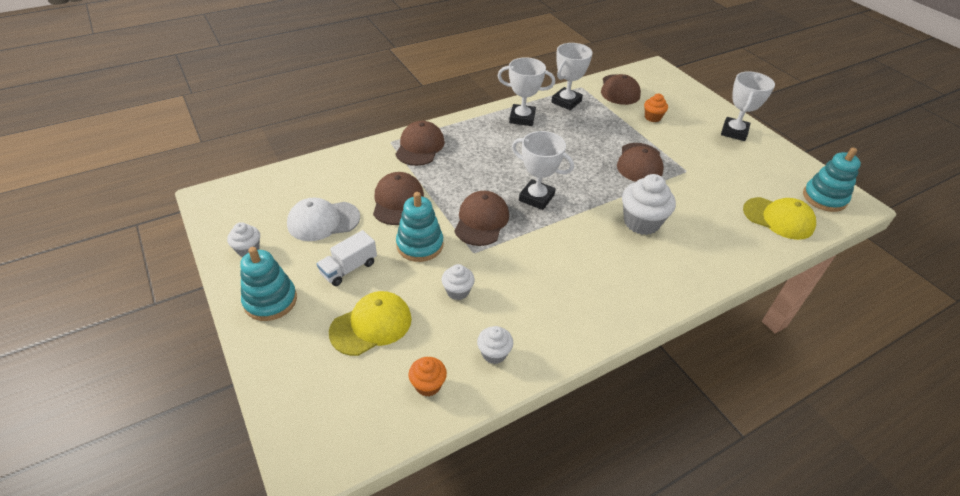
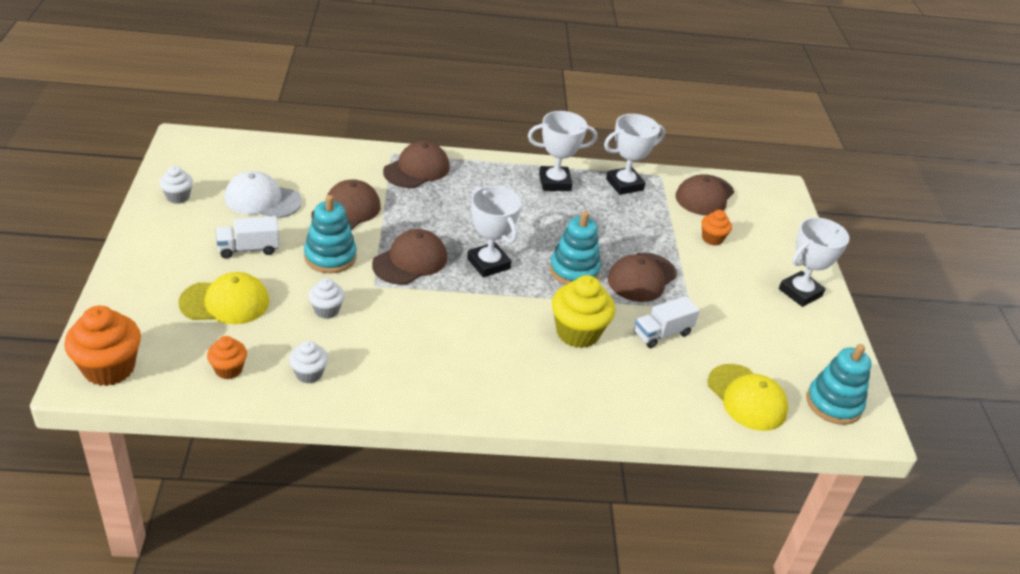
camera: 25 degrees right, 5 degrees down
turquoise stacking toy [240,247,297,321] -> turquoise stacking toy moved to [549,211,601,285]
white trophy [498,57,555,126] -> white trophy turned 45 degrees counterclockwise [528,111,597,191]
white cupcake [622,174,676,235] -> yellow cupcake [552,275,615,348]
none -> orange cupcake [64,306,141,386]
none -> white truck [634,296,700,348]

